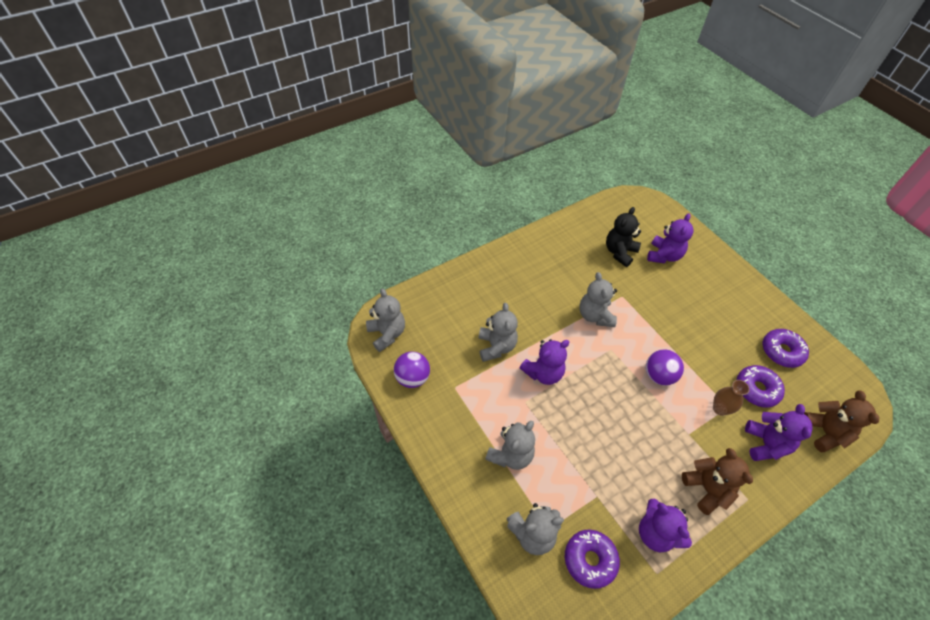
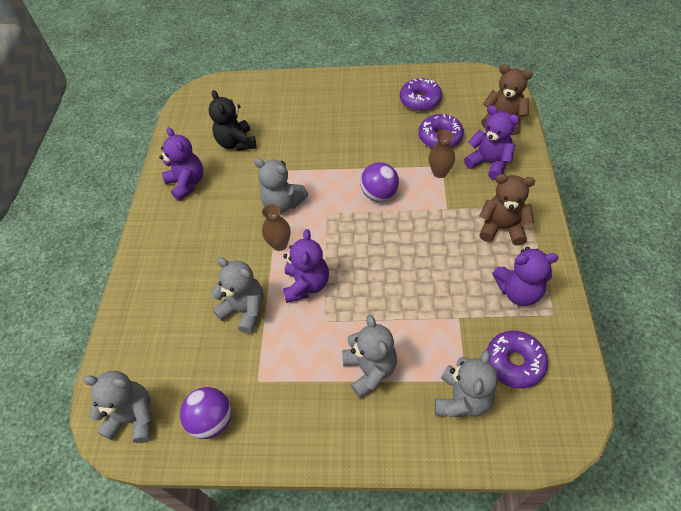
camera: 50 degrees left, 0 degrees up
purple teddy bear [647,213,693,263] -> purple teddy bear moved to [160,127,203,201]
none -> brown vase [262,204,291,251]

